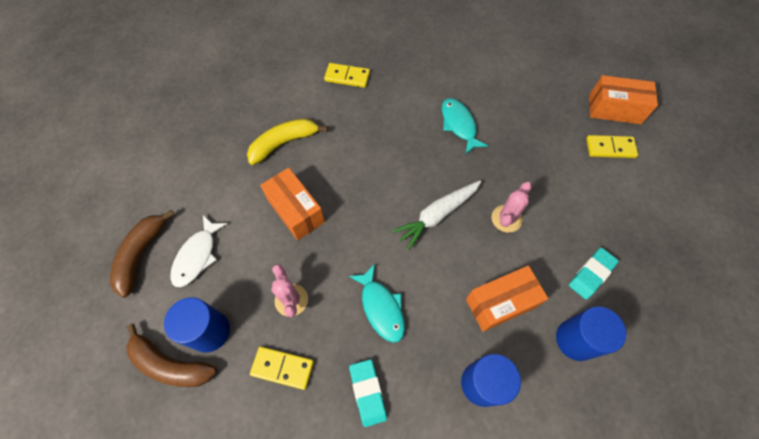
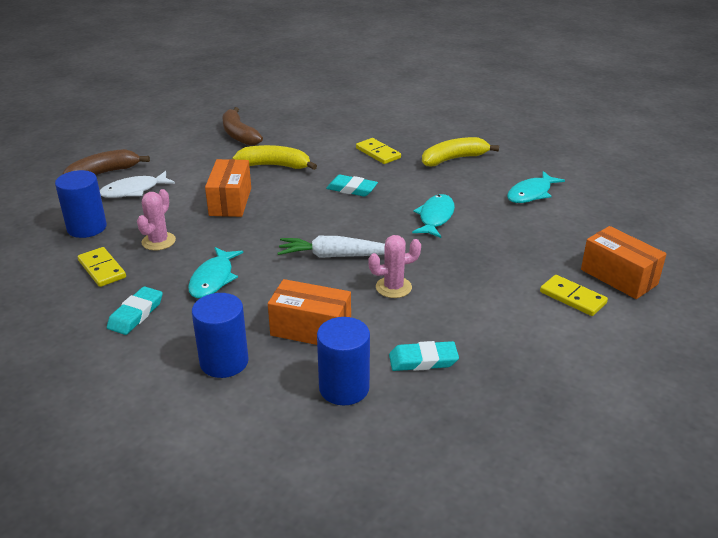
camera: 40 degrees right, 30 degrees down
brown banana [126,324,217,387] -> brown banana moved to [222,107,263,146]
none -> turquoise eraser [326,175,378,197]
none -> yellow banana [422,137,499,166]
none -> turquoise fish [507,171,565,203]

